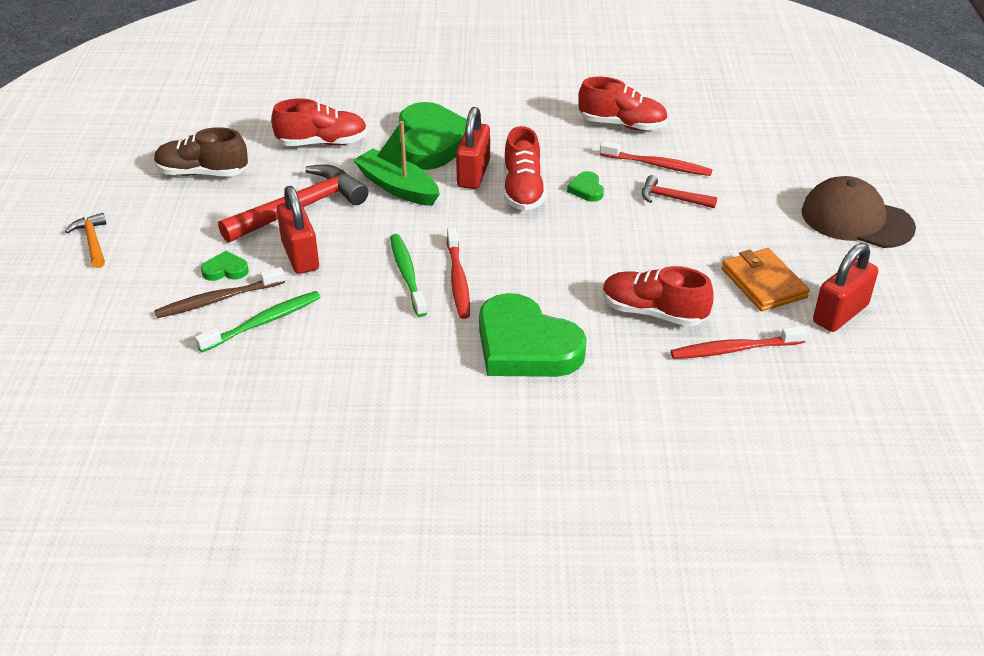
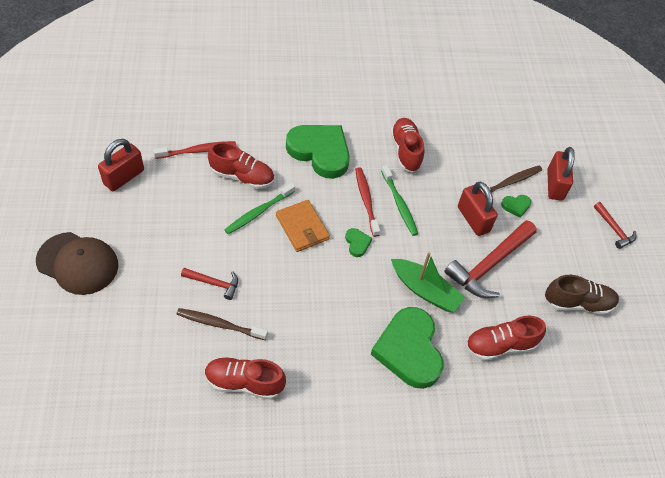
camera: 170 degrees right, 15 degrees up
orange hammer [65,213,106,268] -> red hammer [594,202,636,249]
green toothbrush [195,291,321,352] -> green toothbrush moved to [225,183,295,234]
red padlock [456,107,490,189] -> red padlock moved to [547,147,575,201]
red shoe [504,126,546,211] -> red shoe moved to [390,118,424,173]
green heart [567,171,604,202] -> green heart moved to [345,228,372,257]
red toothbrush [600,141,712,176] -> brown toothbrush [176,308,268,340]
orange wallet [722,248,810,311] -> orange wallet moved to [276,200,330,252]

